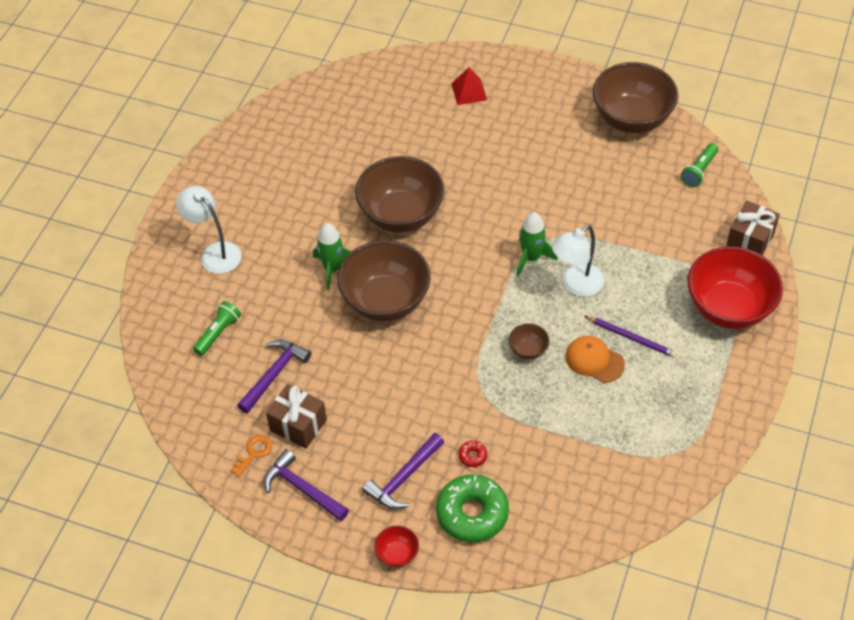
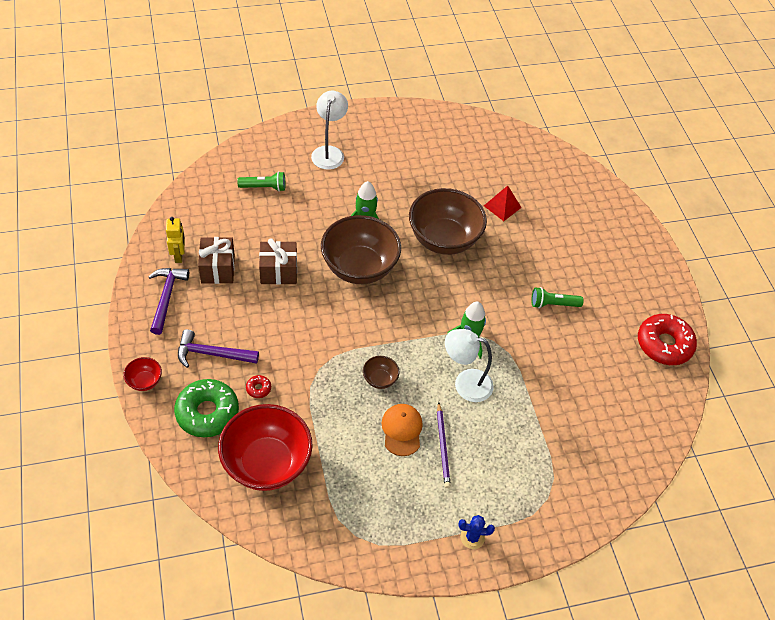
camera: 50 degrees right, 0 degrees up
orange key [230,435,272,477] -> yellow robot [166,217,185,263]
purple hammer [237,340,311,413] -> none
red pyramid [451,67,487,105] -> red pyramid moved to [484,186,522,221]
brown bowl [593,62,678,133] -> red donut [638,314,697,365]
green flashlight [681,143,718,187] -> green flashlight moved to [531,287,584,308]
red bowl [688,246,783,329] -> red bowl moved to [218,404,313,491]
brown gift [726,201,780,255] -> brown gift moved to [259,238,297,285]
none -> blue cactus [458,515,495,549]

